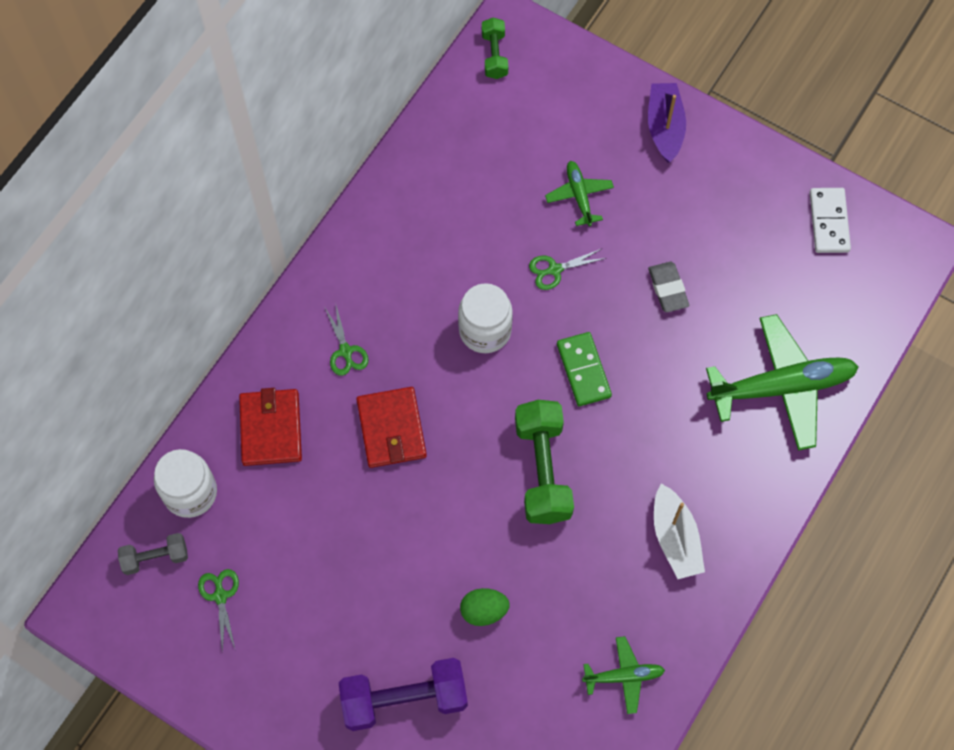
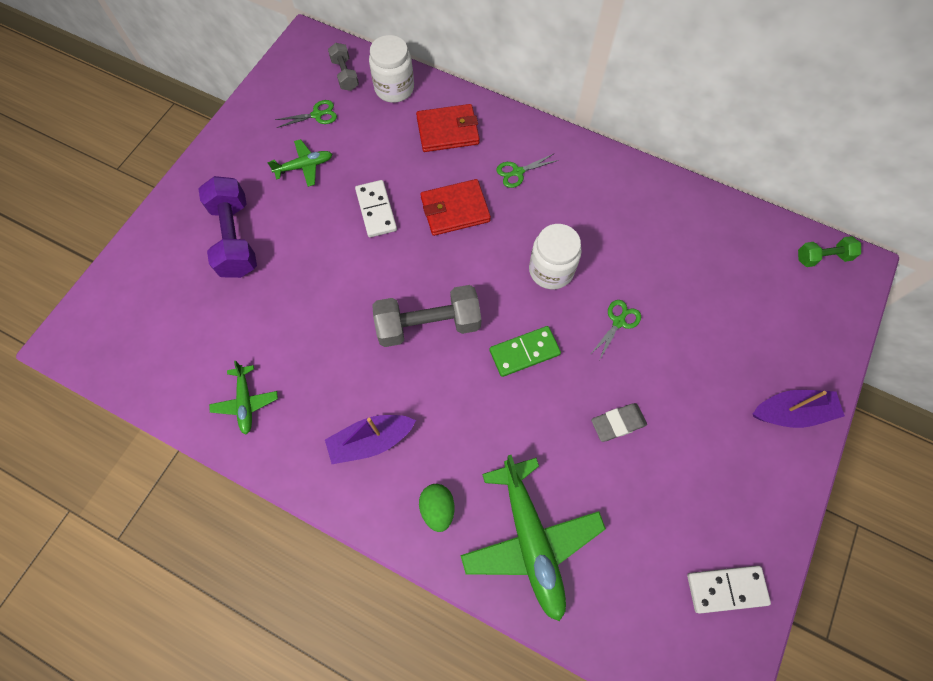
camera: 85 degrees right, 0 degrees up
green egg [460,588,510,626] -> green egg moved to [419,484,455,532]
green dumbbell [515,400,574,524] -> grey dumbbell [372,285,481,347]
green scissors [529,249,606,290] -> green scissors turned 60 degrees clockwise [591,300,641,359]
green plane [545,161,614,226] -> green plane moved to [267,139,332,187]
white boat [654,483,705,579] -> purple boat [325,415,416,464]
none -> white domino [355,180,397,237]

